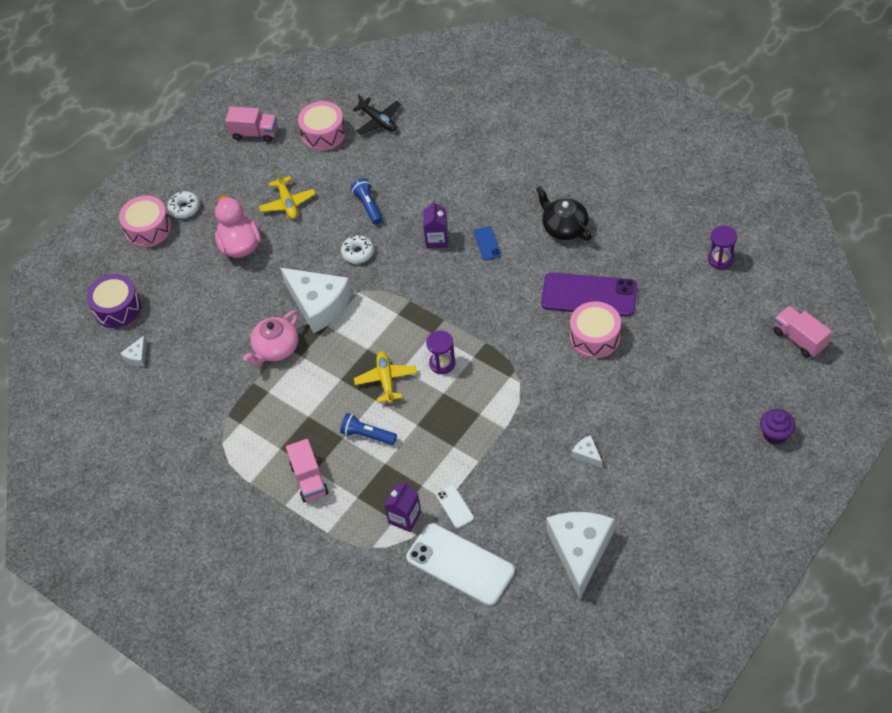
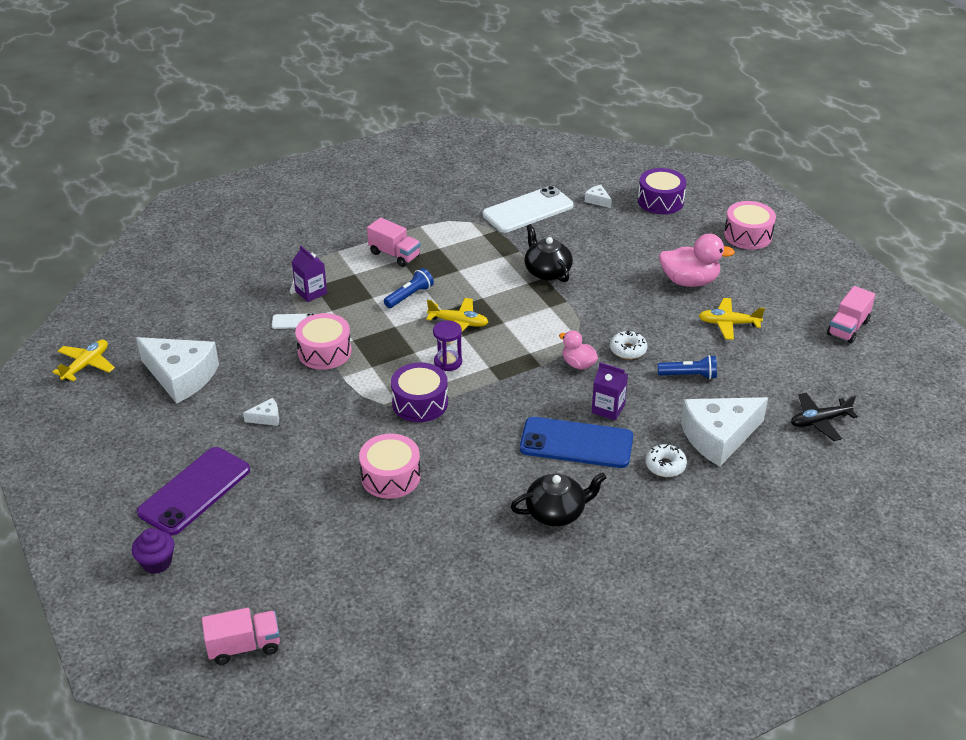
camera: 110 degrees right, 15 degrees down
white donut [167,191,200,218] -> white donut moved to [645,444,687,477]
pink teapot [243,310,299,365] -> black teapot [524,224,573,282]
white cheese [280,268,352,333] -> white cheese moved to [681,397,768,467]
pink truck [286,439,329,503] -> pink truck turned 150 degrees counterclockwise [367,217,421,267]
pink drum [298,101,346,151] -> pink drum moved to [295,313,351,370]
white phone [406,523,515,606] -> white phone moved to [483,186,574,233]
blue phone [474,226,501,261] -> blue phone [520,417,633,468], size x2.24
purple phone [541,273,637,317] -> purple phone moved to [137,447,250,536]
purple hourglass [708,226,737,269] -> none
none -> yellow plane [53,339,115,382]
none -> purple drum [391,362,448,422]
none -> pink duck [559,330,598,370]

